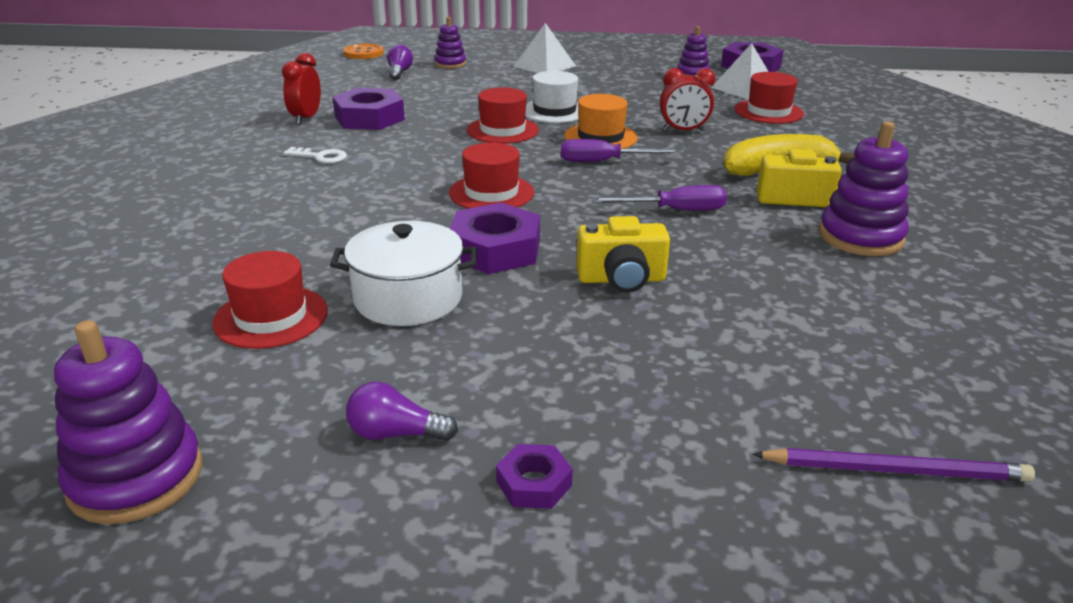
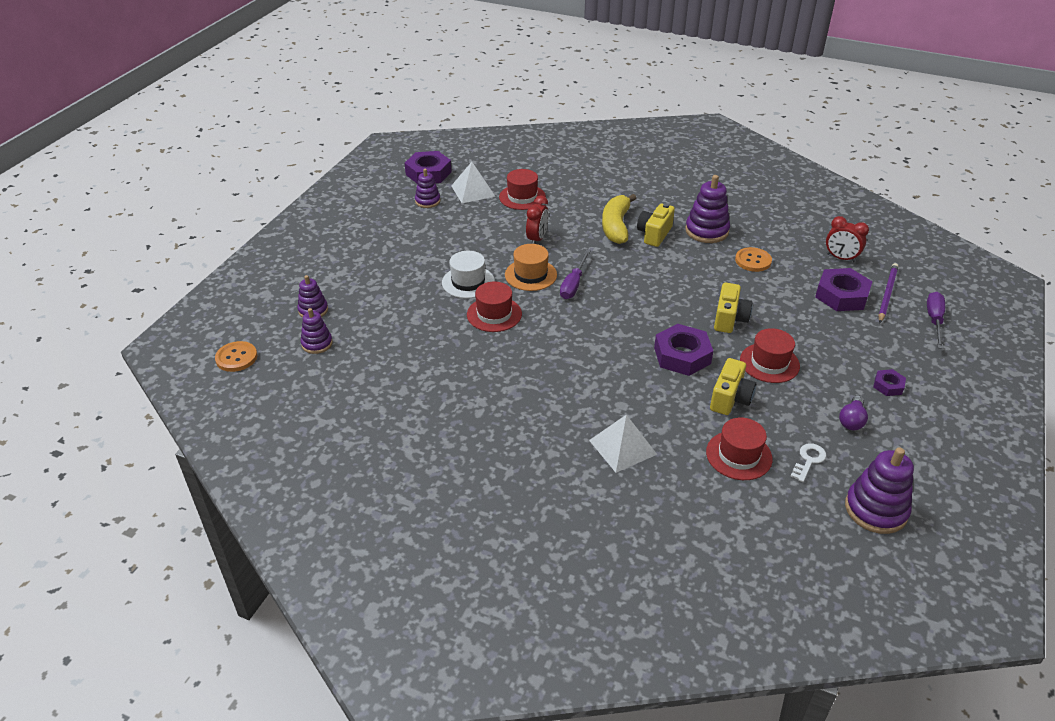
camera: 70 degrees left, 10 degrees up
red clock [282,53,321,125] -> red clock moved to [826,216,869,263]
white key [283,147,347,164] -> white key moved to [790,443,826,482]
white pot [330,221,477,326] -> yellow camera [710,358,756,415]
purple nut [333,88,405,130] -> purple nut moved to [815,268,872,311]
purple light bulb [387,44,413,80] -> purple stacking toy [301,308,333,354]
red hat [449,142,534,209] -> red hat moved to [740,328,800,383]
white pyramid [513,23,576,73] -> white pyramid moved to [589,415,658,473]
purple screwdriver [591,185,727,211] -> purple screwdriver moved to [927,292,945,349]
none -> orange button [735,247,772,272]

